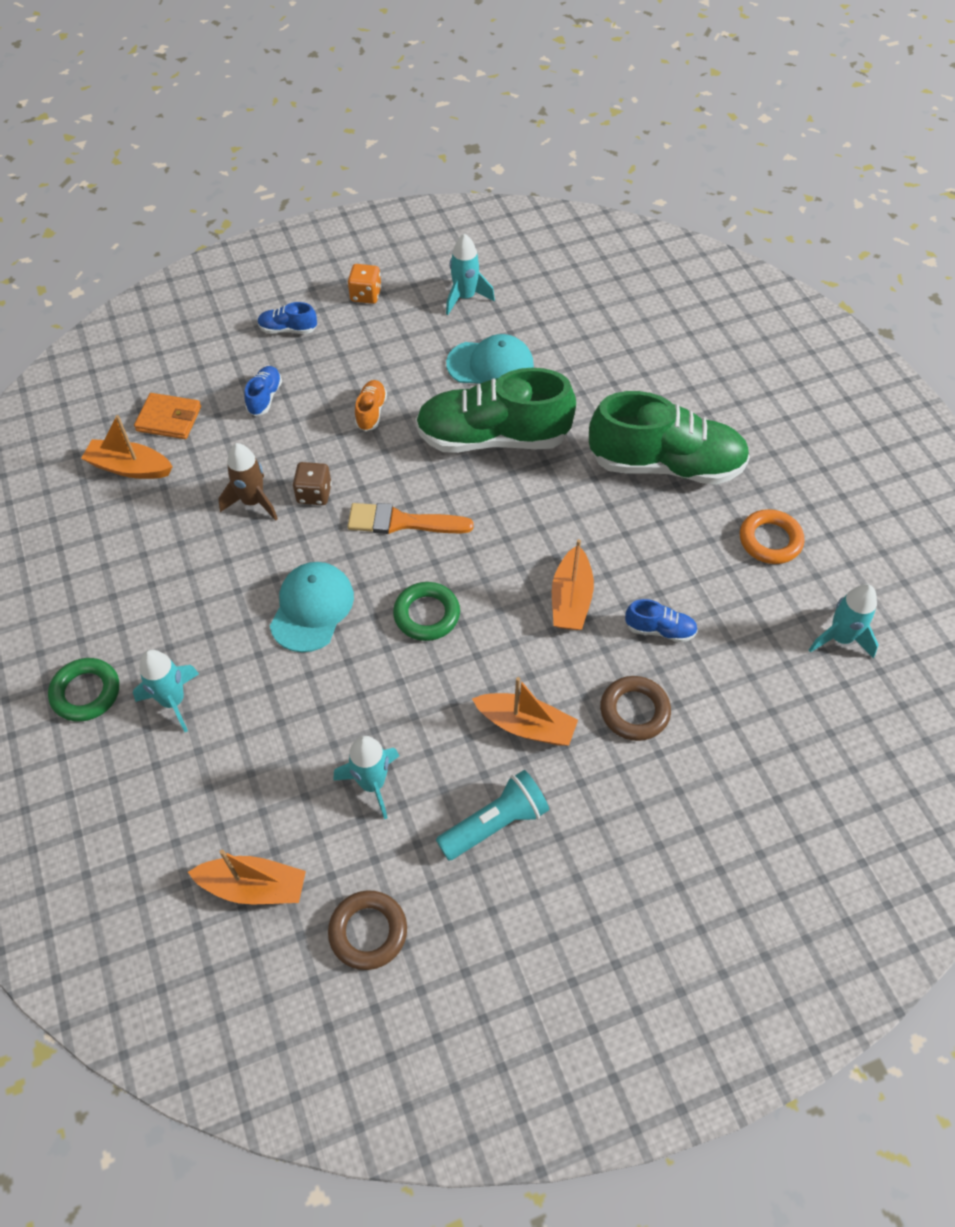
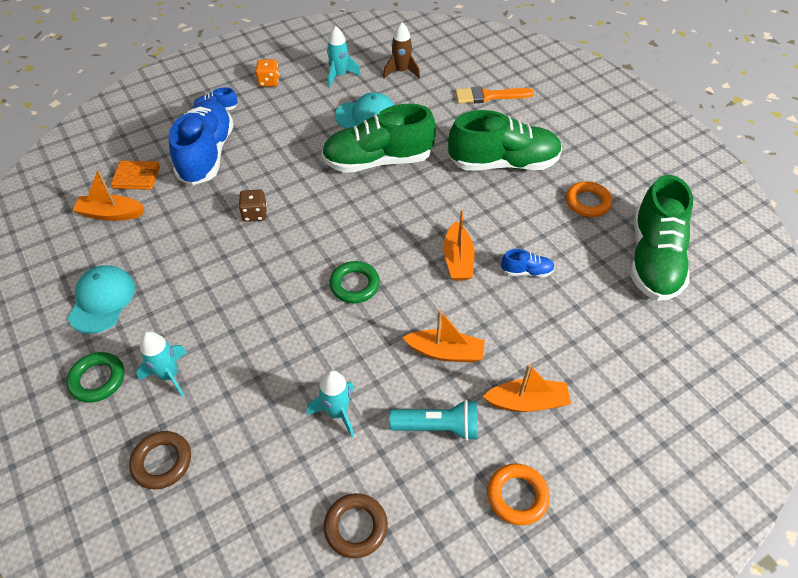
camera: 10 degrees left, 5 degrees down
orange boat [188,849,306,904] -> orange boat moved to [483,364,571,412]
brown rocket [218,443,278,521] -> brown rocket moved to [383,22,420,79]
blue shoe [244,366,282,416] -> blue shoe [169,99,234,185], size x2.40
turquoise cap [270,562,354,652] -> turquoise cap moved to [68,266,135,334]
orange brush [348,503,474,534] -> orange brush moved to [455,86,534,103]
orange shoe [355,380,387,431] -> none
turquoise flashlight [436,770,549,861] -> turquoise flashlight turned 45 degrees clockwise [389,400,477,441]
brown ring [600,676,671,741] -> brown ring moved to [129,431,191,489]
turquoise rocket [809,584,878,658] -> green shoe [630,175,693,301]
none -> orange ring [487,464,550,525]

